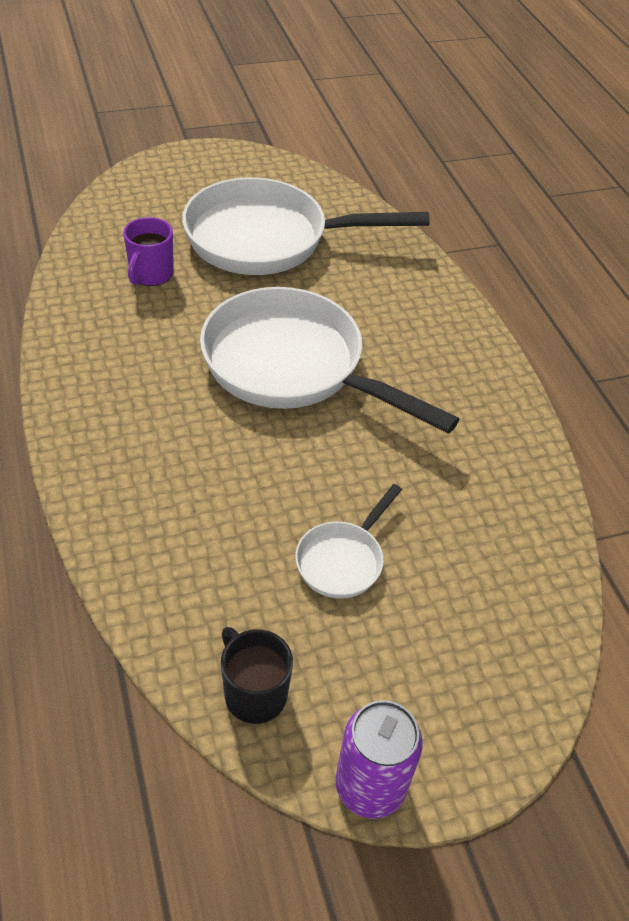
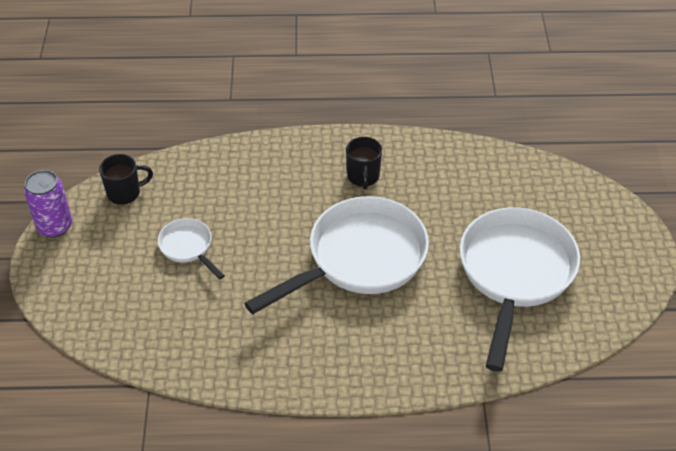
camera: 110 degrees right, 0 degrees up
purple mug [123,217,174,286] -> none
none -> black mug [346,137,382,190]

